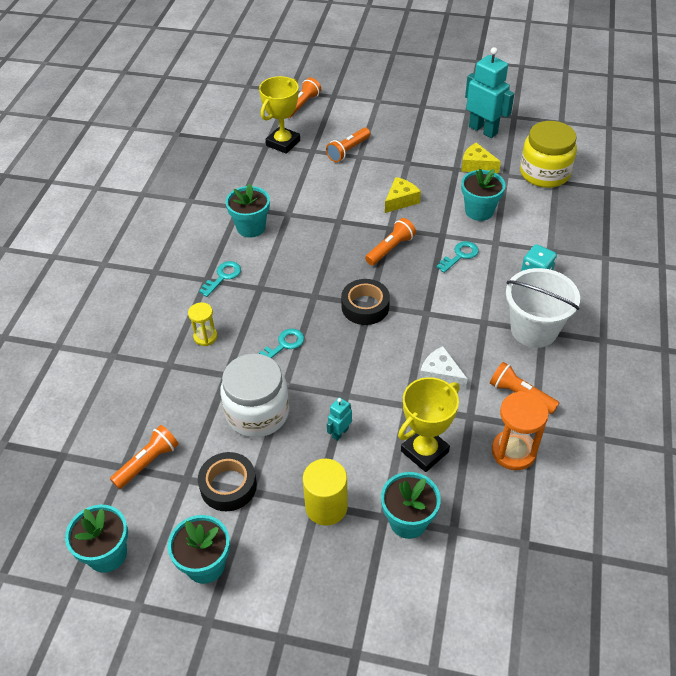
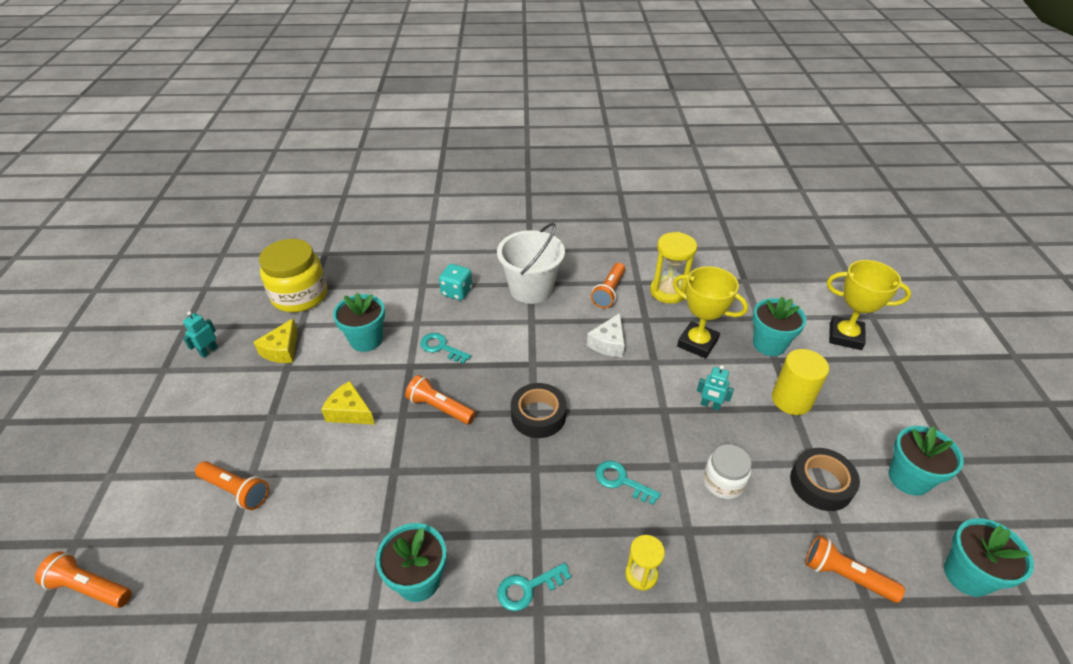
camera: 105 degrees left, 5 degrees down
turquoise key [199,261,241,297] -> turquoise key turned 45 degrees counterclockwise [497,563,571,611]
white jar [220,354,289,438] -> white jar [703,444,752,499], size x0.58
yellow trophy [259,76,300,154] -> yellow trophy moved to [827,260,911,350]
turquoise robot [465,47,514,138] -> turquoise robot [183,311,218,358], size x0.47
orange hourglass [492,391,549,470] -> yellow hourglass [650,232,697,304]

